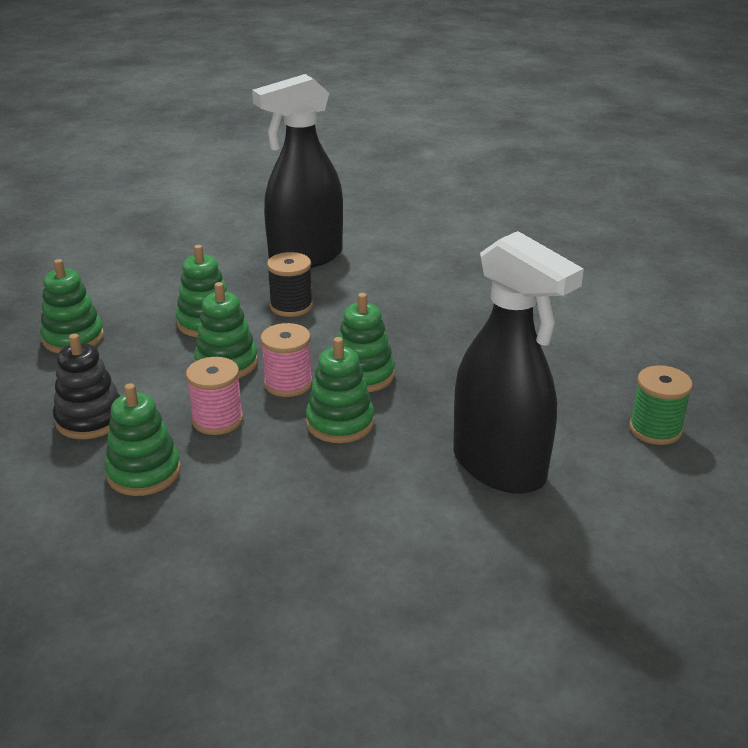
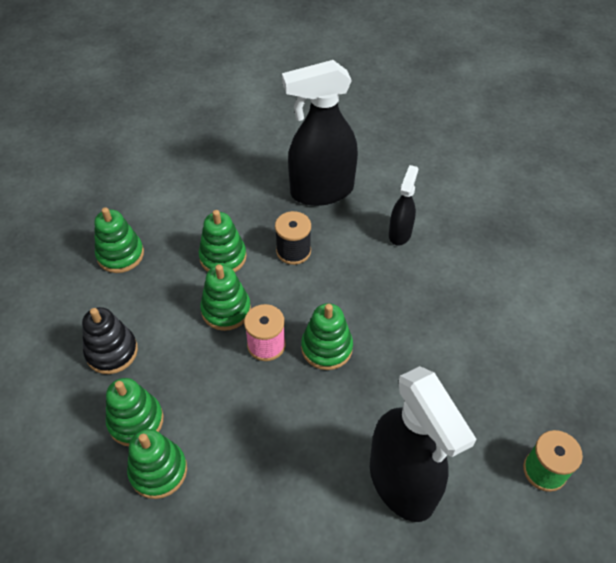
camera: 15 degrees right, 20 degrees up
pink spool [186,357,243,435] -> none
green stacking toy [306,337,374,443] -> green stacking toy moved to [127,429,187,499]
none -> black spray bottle [389,165,418,246]

